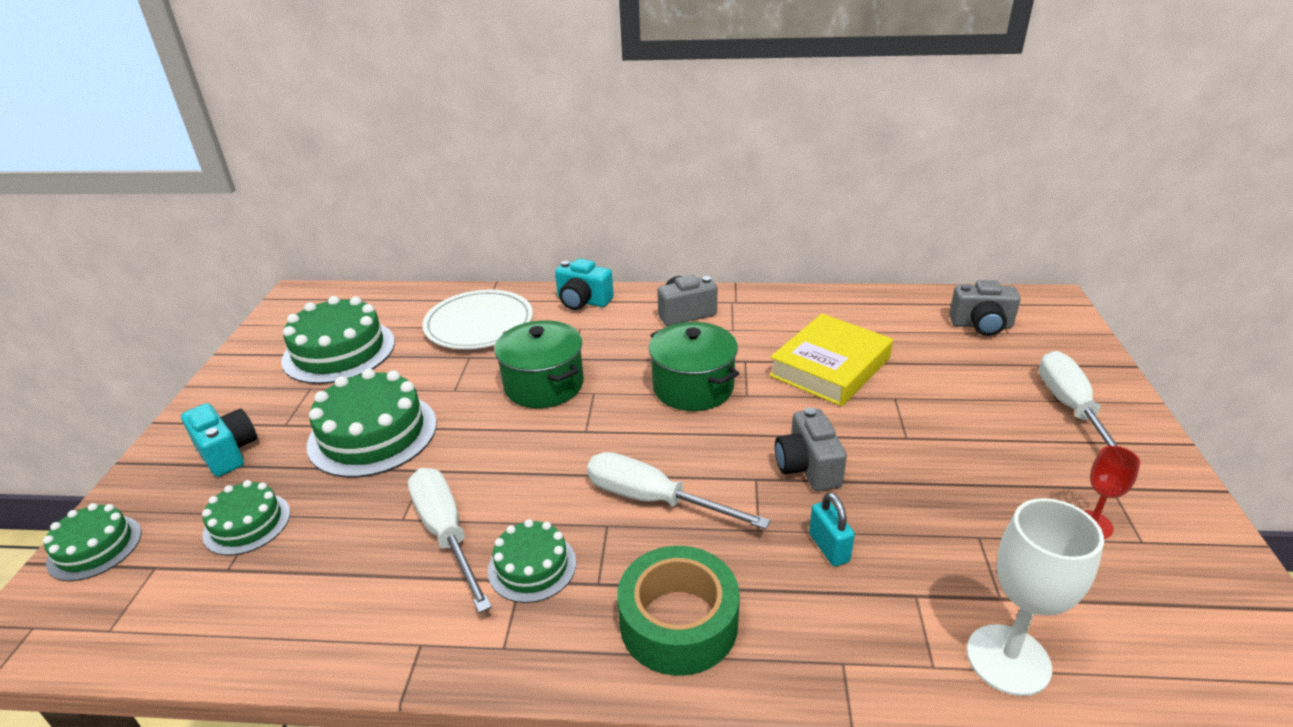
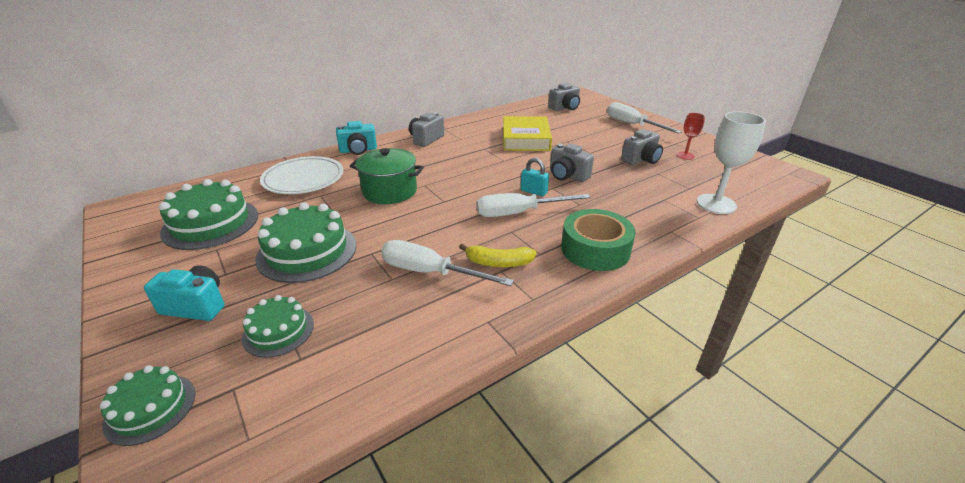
camera: 40 degrees left, 0 degrees up
green cake [488,519,576,603] -> yellow banana [459,244,536,267]
green pot [649,322,739,411] -> none
turquoise padlock [809,492,855,566] -> turquoise padlock moved to [521,158,549,196]
none -> grey camera [621,129,663,165]

